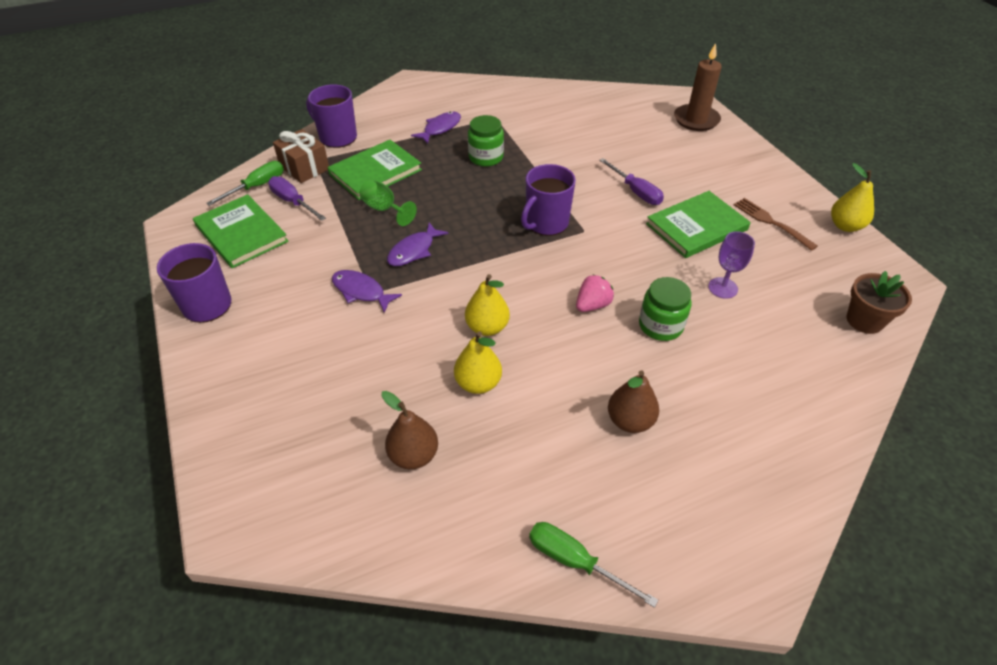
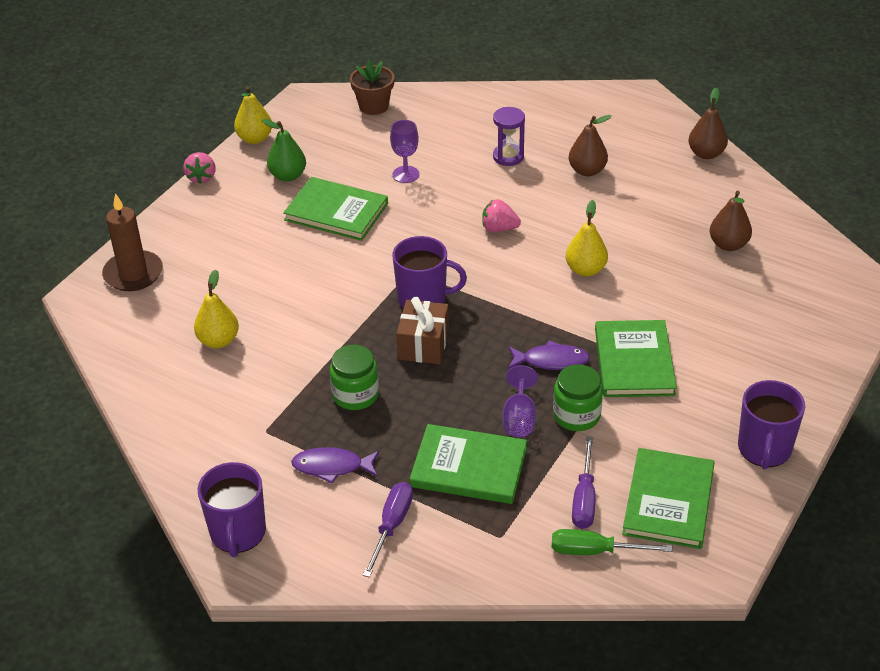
camera: 125 degrees left, 5 degrees down
brown gift [273,129,329,183] -> brown gift moved to [396,297,449,364]
purple mug [306,85,357,148] -> purple mug moved to [198,462,266,557]
purple fish [332,270,402,313] -> green book [595,320,677,397]
green goblet [359,179,417,226] -> purple goblet [502,365,538,437]
yellow pear [454,331,502,394] -> yellow pear moved to [194,270,239,348]
green screwdriver [529,522,658,608] -> brown pear [688,88,728,159]
purple screwdriver [599,158,664,205] -> purple screwdriver moved to [363,482,413,578]
green jar [639,277,692,341] -> green jar moved to [553,364,603,431]
brown fork [734,198,818,251] -> green pear [262,119,306,182]
none -> pink strawberry [183,152,216,184]
none -> purple hourglass [493,107,525,166]

